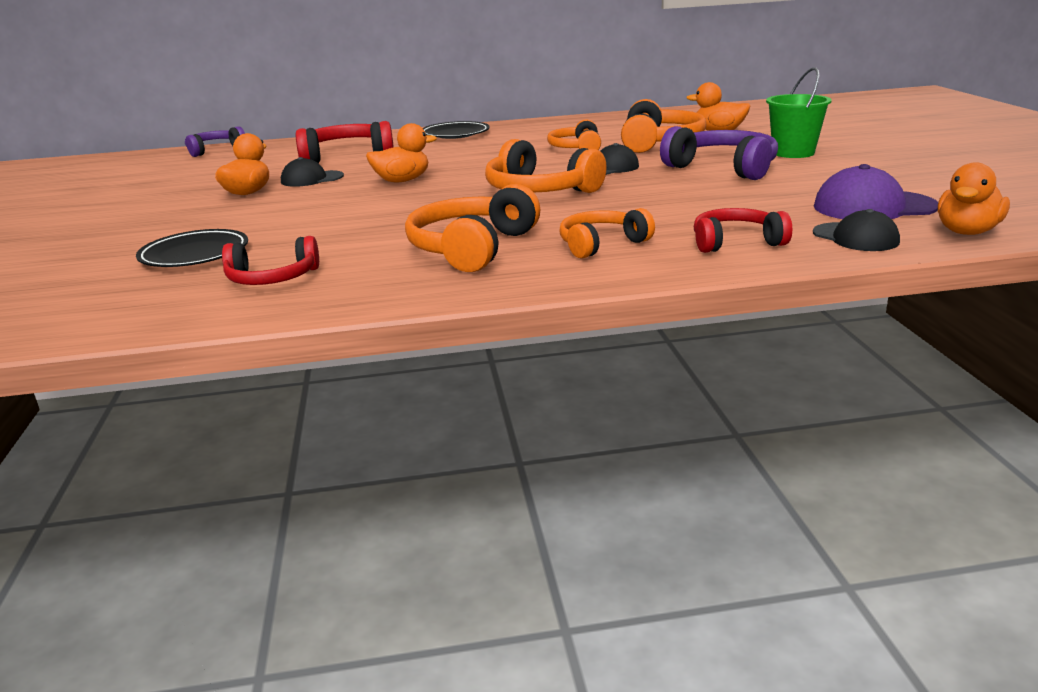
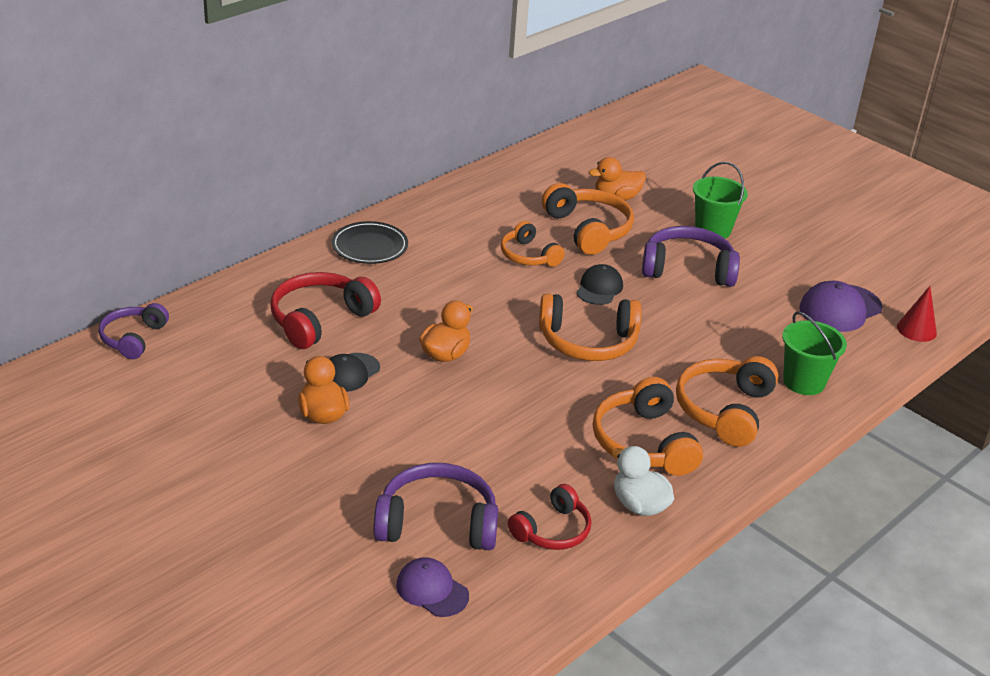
camera: 40 degrees left, 10 degrees up
black plate [136,229,248,267] -> purple headphones [373,463,498,550]
orange headphones [559,208,655,259] -> orange headphones [676,356,778,447], size x1.55
red headphones [694,208,792,253] -> green bucket [782,312,847,395]
black cap [813,209,900,251] -> none
orange duck [938,162,1010,235] -> red cone [897,286,937,342]
none -> purple cap [396,557,469,617]
none -> white duck [611,446,674,516]

